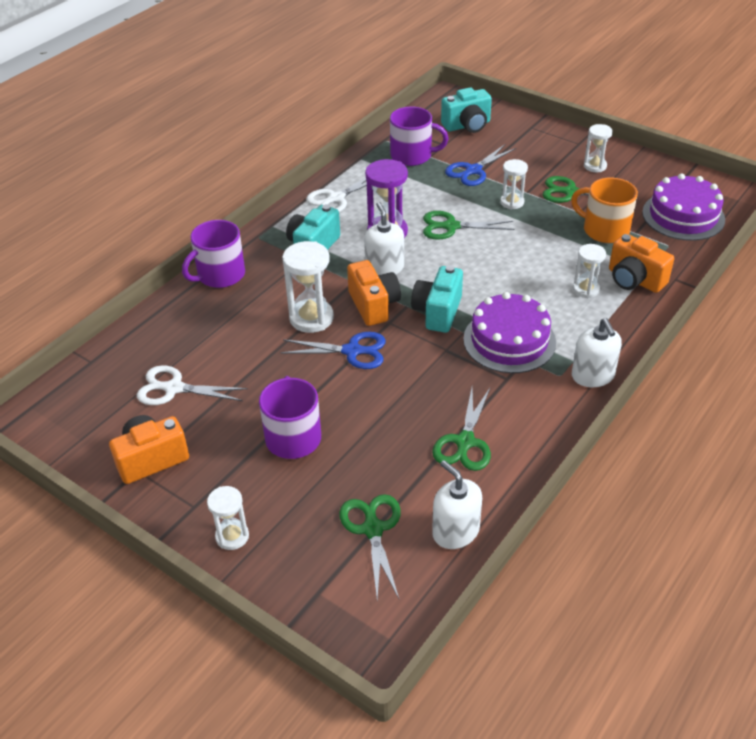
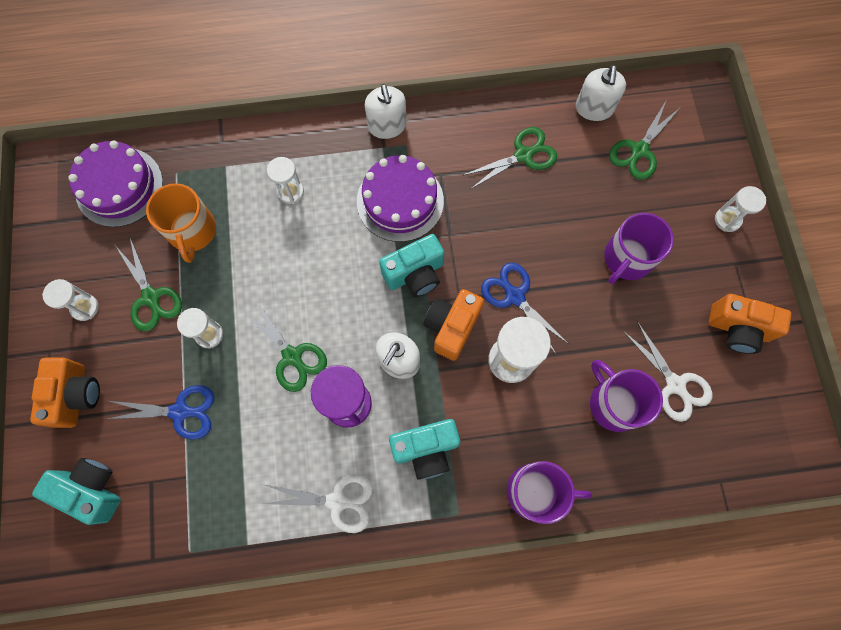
camera: 135 degrees left, 30 degrees up
purple mug [390,107,449,166] -> purple mug moved to [590,360,663,432]
white soap dispenser [572,318,622,387] -> white soap dispenser turned 135 degrees clockwise [365,84,407,139]
orange camera [609,234,674,293] -> orange camera moved to [30,357,100,428]

